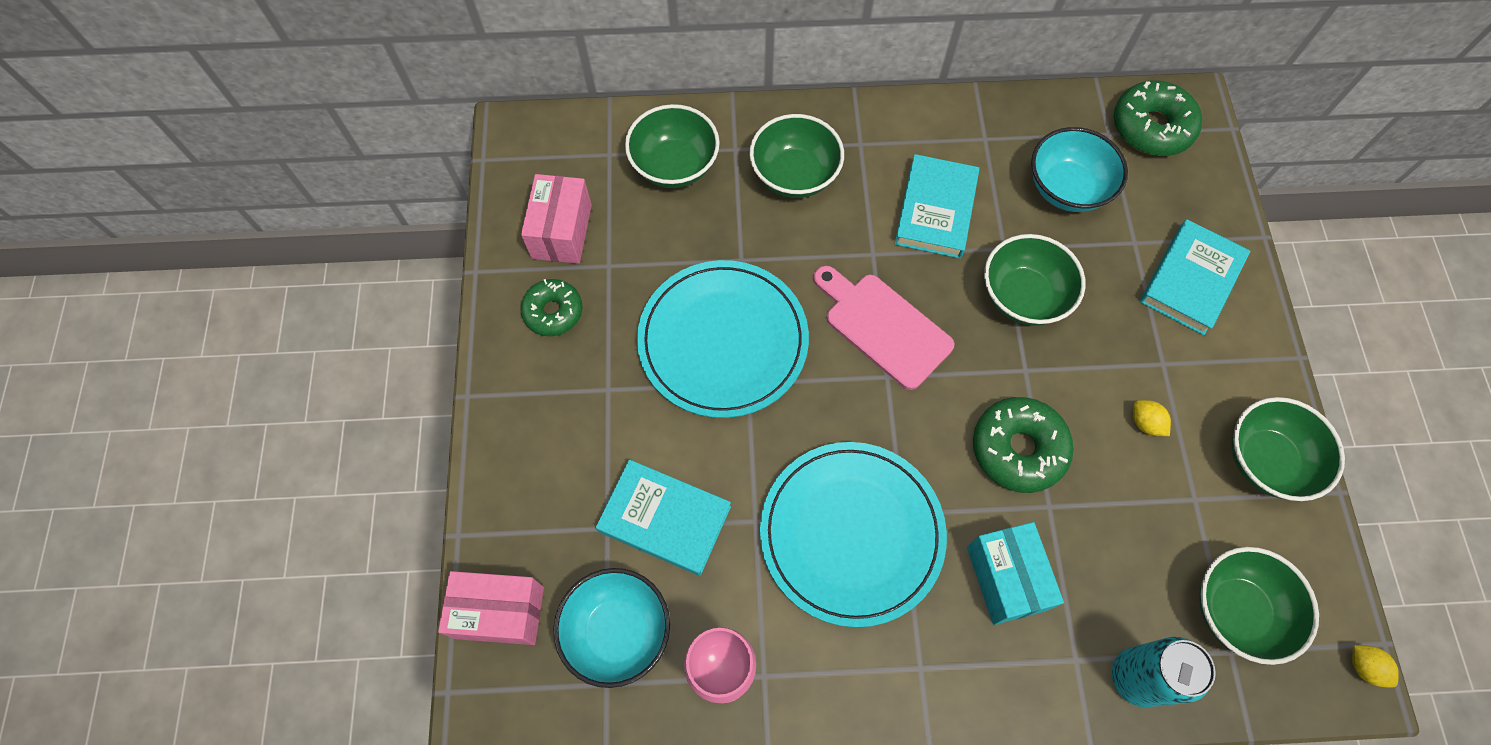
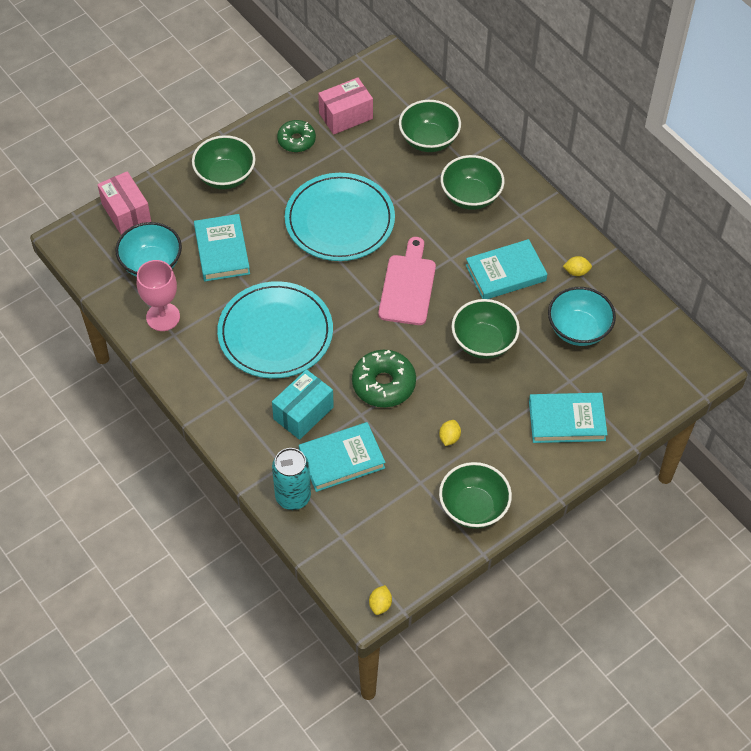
camera: 55 degrees right, 10 degrees down
green donut [1114,80,1202,156] -> none
green bowl [1199,547,1319,665] -> green bowl moved to [192,135,256,189]
none -> turquoise book [299,422,386,492]
none -> yellow lemon [563,256,592,276]

